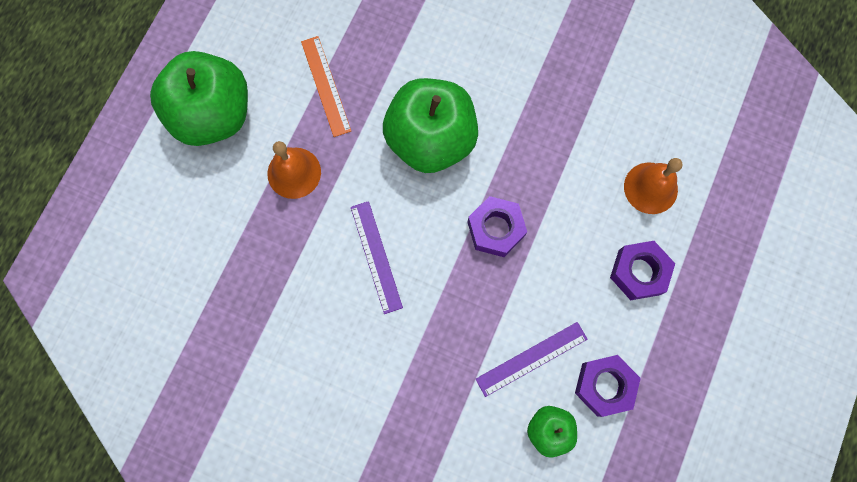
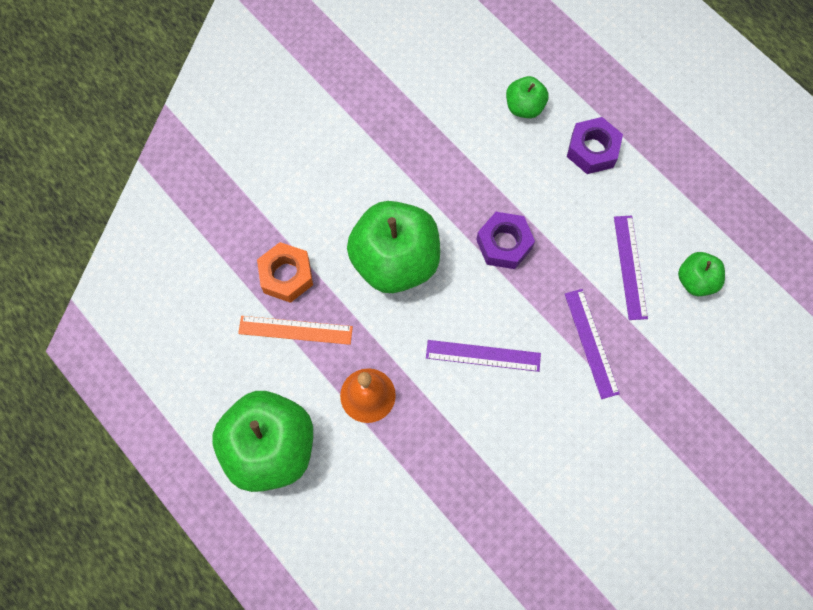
camera: 65 degrees left, 5 degrees down
purple nut [575,355,641,417] -> none
orange bell [624,158,683,214] -> green apple [506,76,549,118]
none -> orange nut [257,242,313,303]
none -> purple ruler [565,289,620,399]

